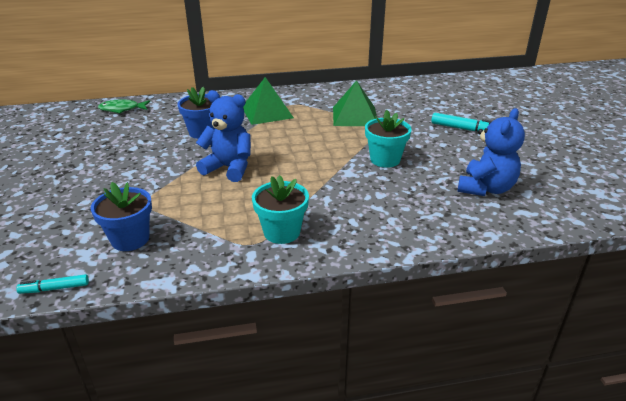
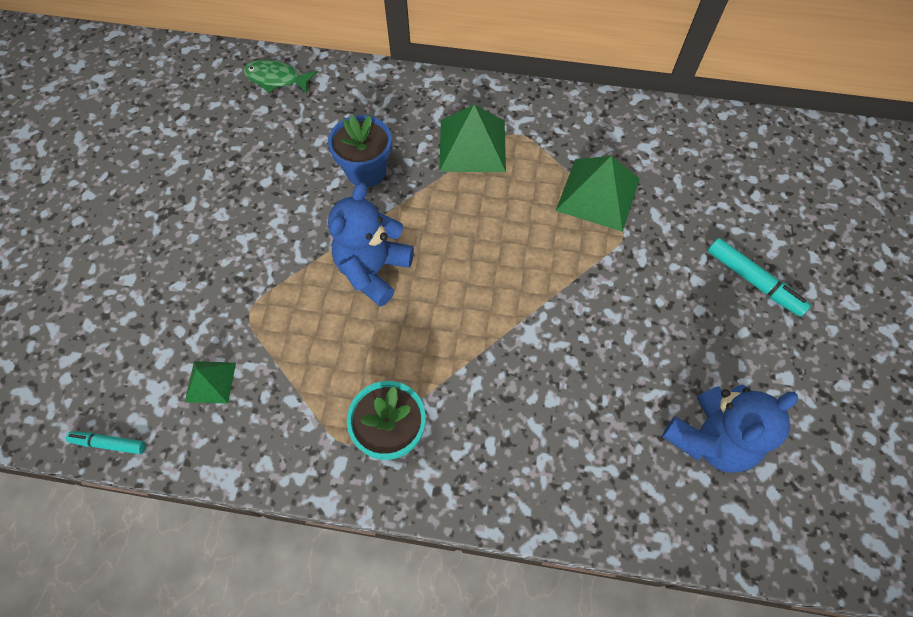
camera: 20 degrees right, 30 degrees up
blue flower pot [91,182,152,251] -> green pyramid [185,361,236,404]
blue teddy bear [196,90,251,182] -> blue teddy bear turned 105 degrees counterclockwise [328,183,414,307]
turquoise flower pot [365,110,412,168] -> none

